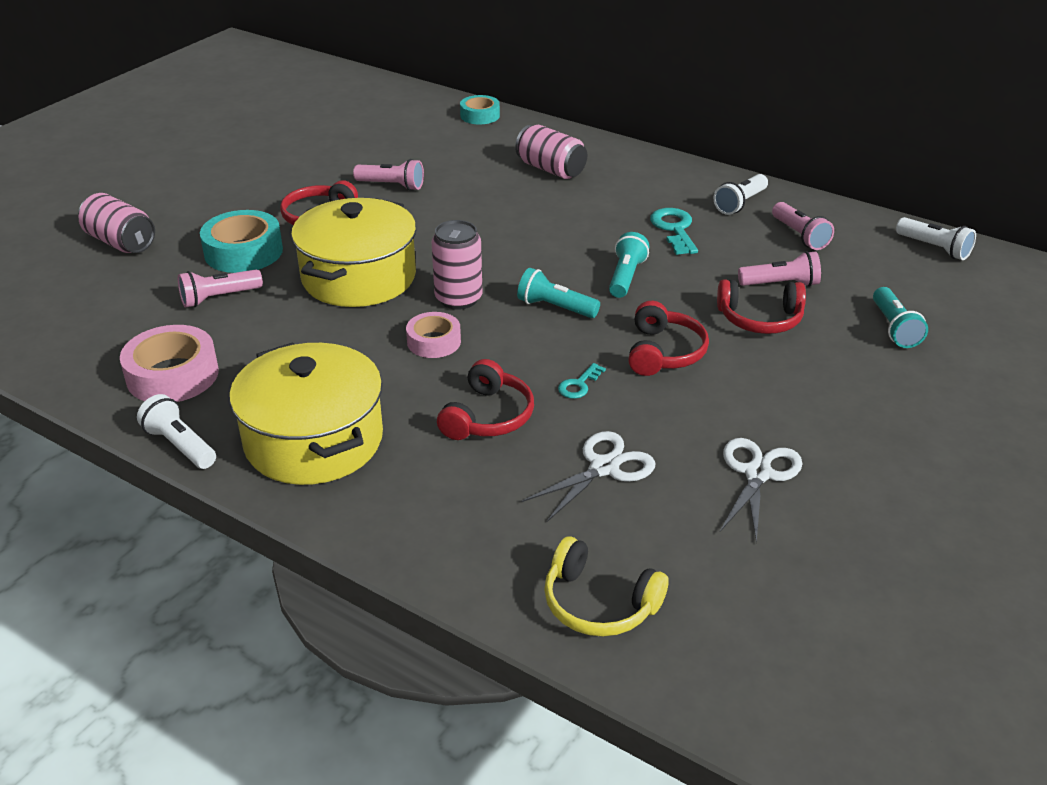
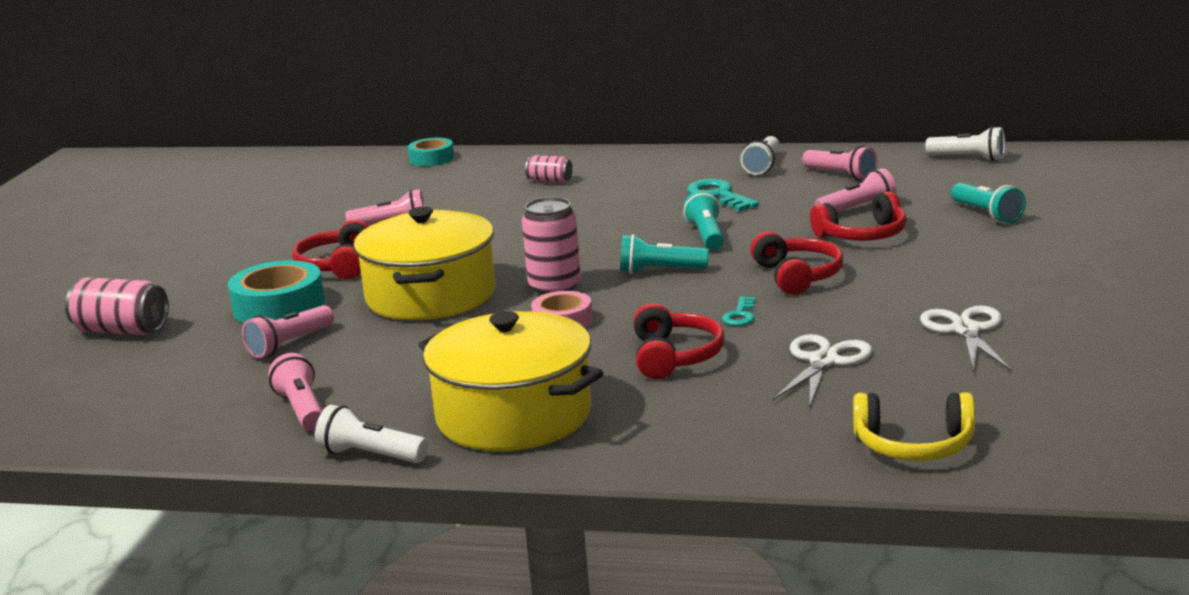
camera: 20 degrees left, 15 degrees down
pink tape [120,325,219,402] -> pink flashlight [268,353,323,431]
pink can [515,125,587,179] -> pink can [525,155,573,183], size x0.58

